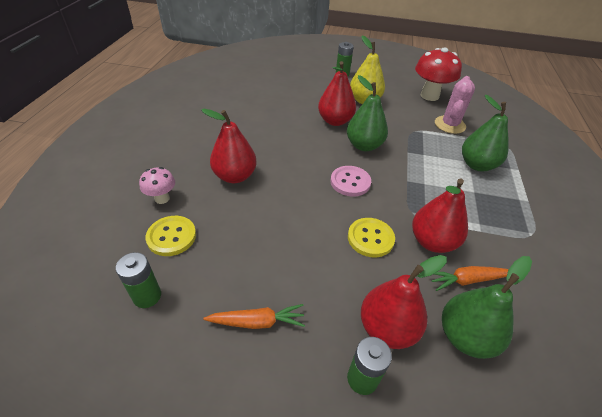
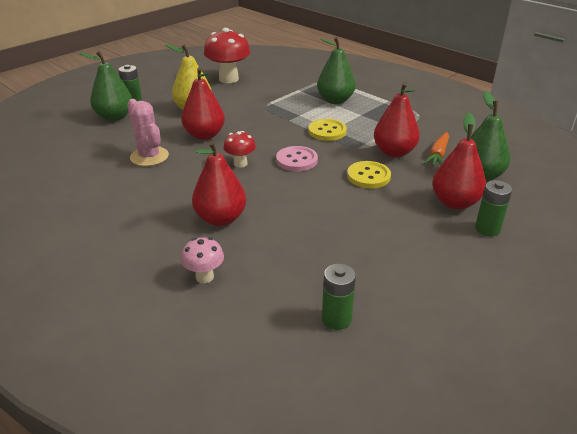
camera: 55 degrees left, 10 degrees down
yellow button [145,216,196,256] -> yellow button moved to [308,119,347,141]
orange carrot [203,304,305,329] -> none
green pear [347,75,388,151] -> green pear moved to [79,51,132,121]
pink cactus [435,76,475,134] -> pink cactus moved to [127,99,169,166]
none -> red mushroom [223,131,256,168]

